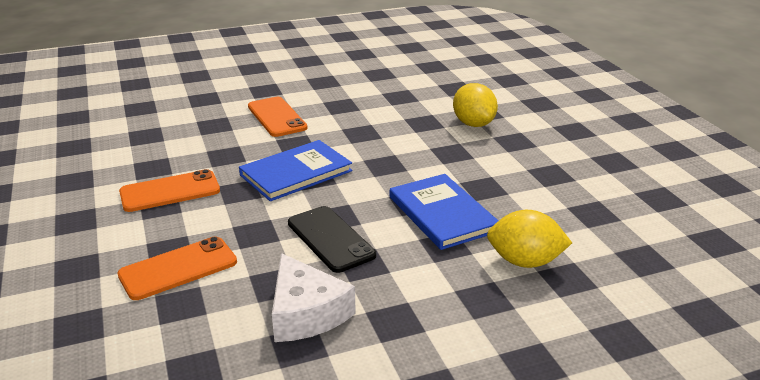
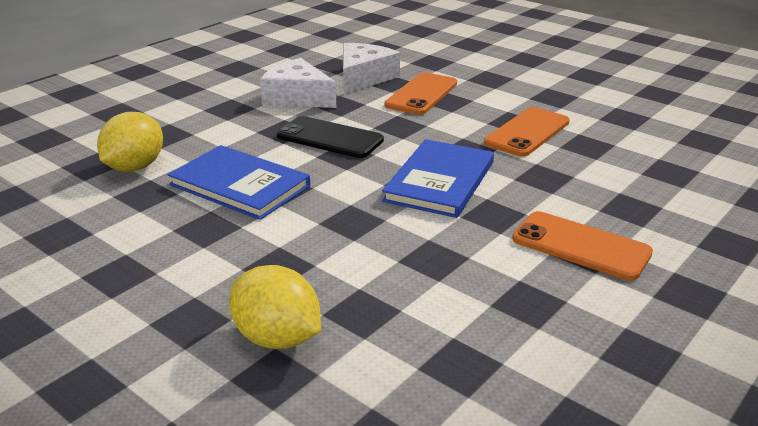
camera: 150 degrees right, 0 degrees up
yellow lemon [487,210,572,268] -> yellow lemon turned 45 degrees counterclockwise [97,112,163,172]
none -> white cheese [343,43,400,94]

